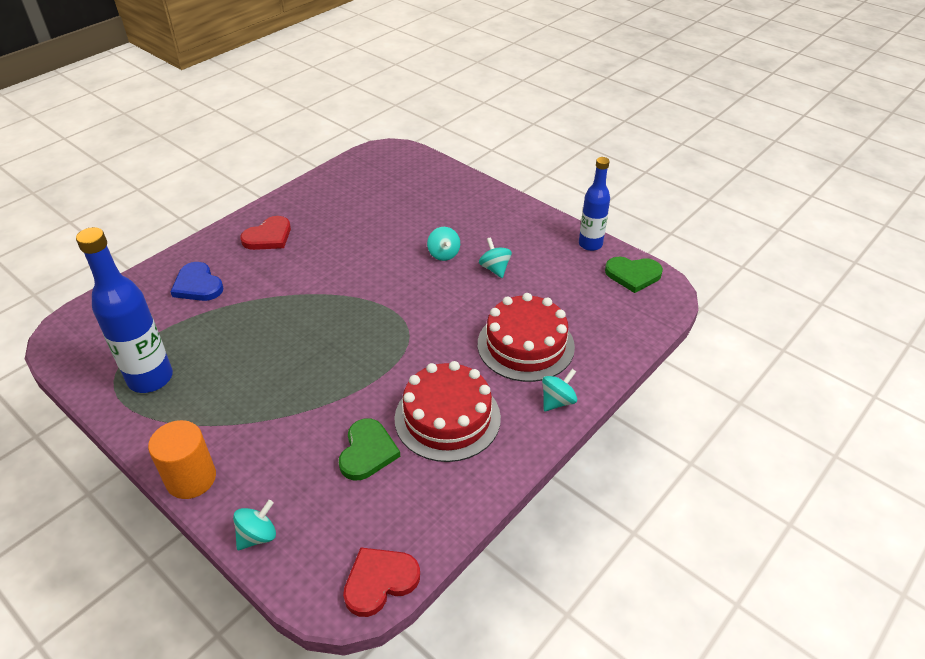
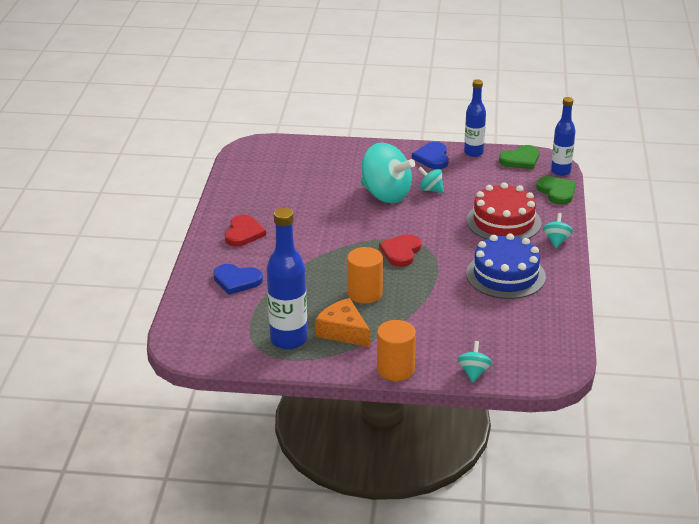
camera: 35 degrees left, 10 degrees down
green heart [339,419,400,480] -> green heart moved to [536,176,576,205]
red heart [343,548,420,617] -> red heart moved to [379,234,421,267]
red cake [394,361,501,462] -> blue cake [466,233,546,299]
turquoise spinning top [427,227,460,261] -> turquoise spinning top [360,143,415,203], size x2.20
none -> orange cheese [315,298,370,347]
none -> orange cylinder [347,247,383,304]
none -> blue heart [412,142,449,169]
none -> blue bottle [551,97,575,176]

